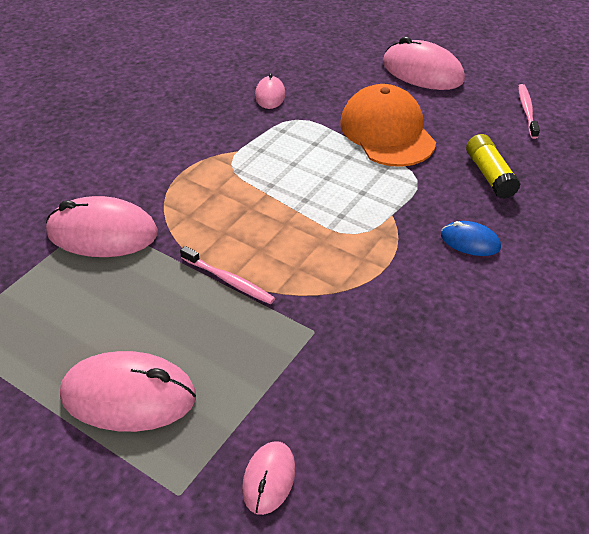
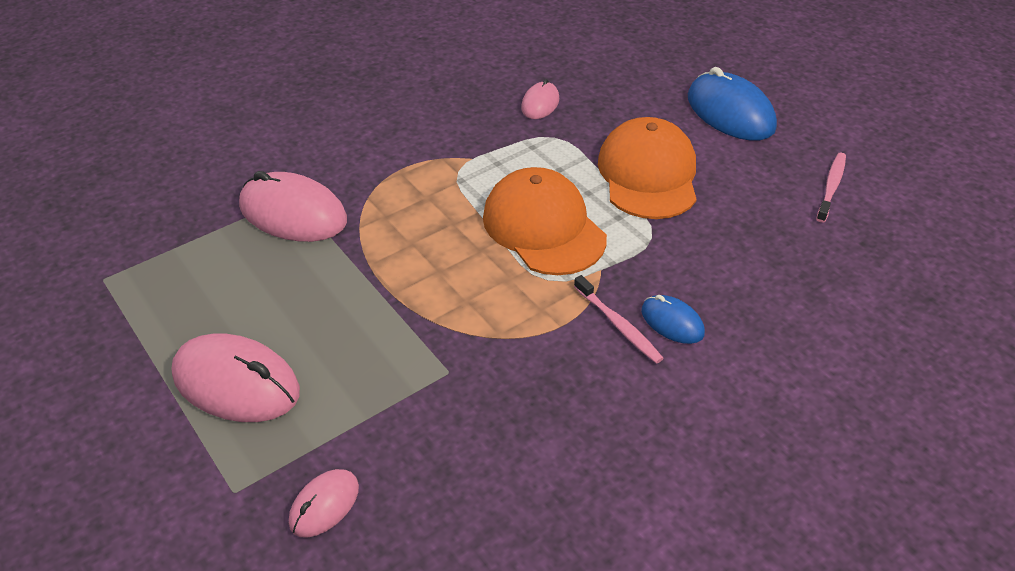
camera: 20 degrees right, 0 degrees up
pink toothbrush [180,246,275,304] -> pink toothbrush moved to [574,275,664,364]
pink mouse [383,37,465,90] -> blue mouse [688,67,777,141]
yellow glue stick [466,134,521,199] -> none
none -> orange cap [483,167,607,275]

